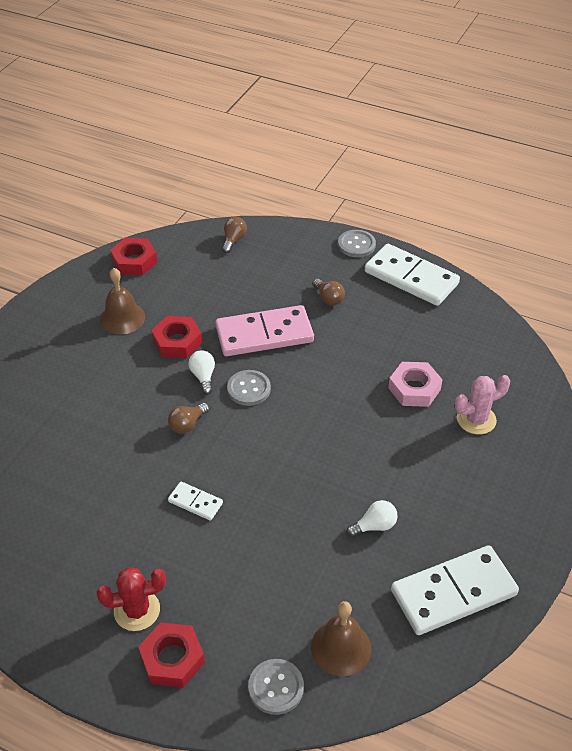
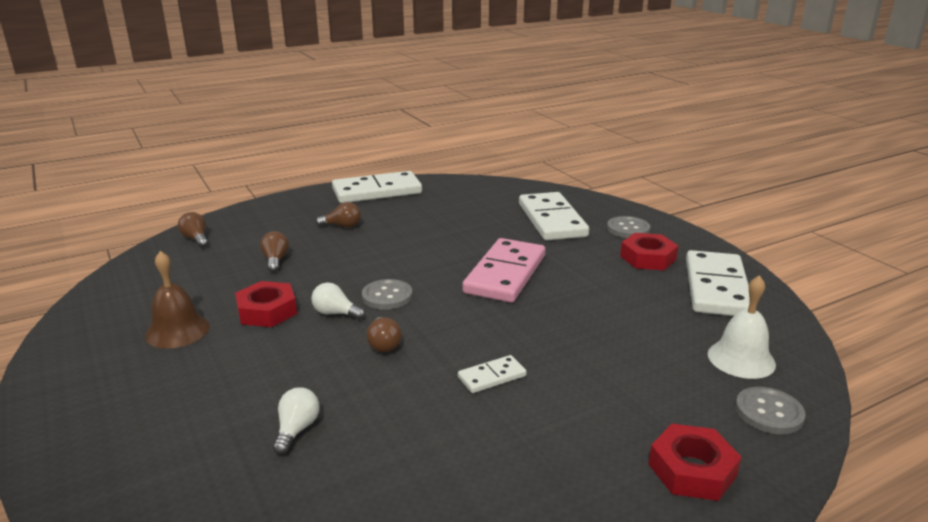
camera: 55 degrees left, 20 degrees down
red cactus [97,567,166,631] -> none
red nut [110,238,157,275] -> red nut moved to [620,233,678,270]
pink domino [215,305,314,356] -> pink domino moved to [462,238,545,303]
brown bell [311,601,371,676] -> white bell [708,275,776,379]
grey button [338,230,376,257] -> grey button moved to [607,216,650,238]
white light bulb [347,500,398,537] -> white light bulb moved to [273,387,320,455]
pink nut [388,362,443,407] -> none
pink cactus [455,375,510,434] -> white domino [519,192,589,241]
none -> brown light bulb [260,231,289,272]

